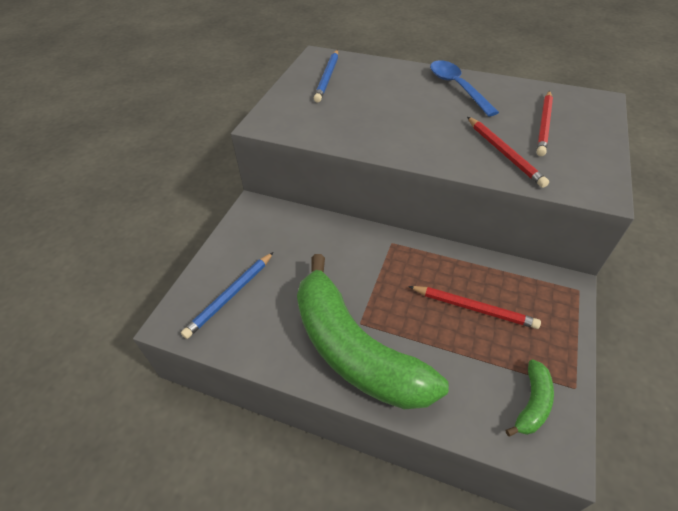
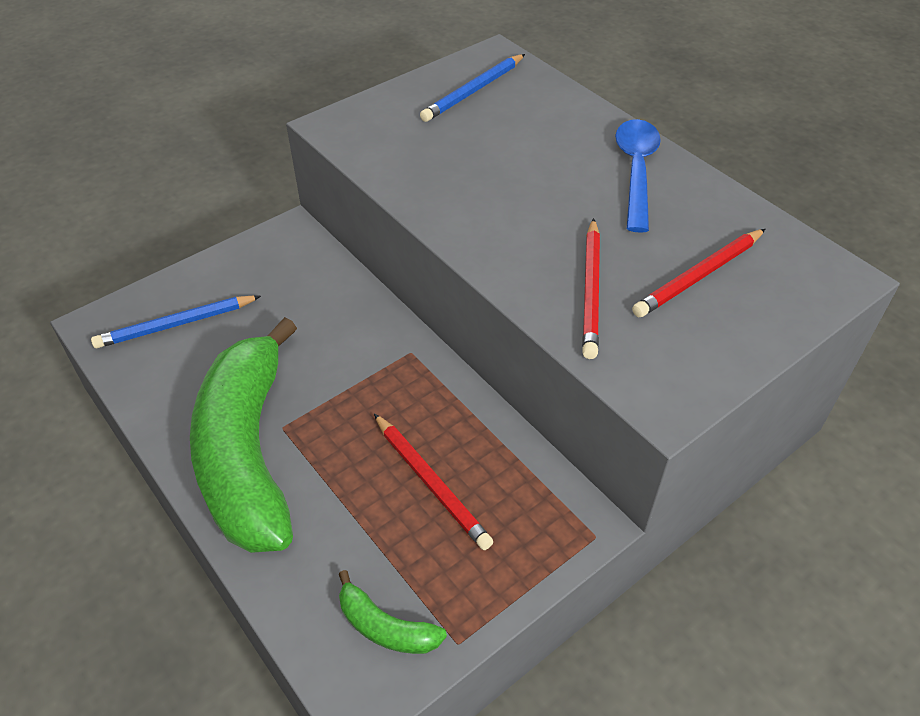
camera: 30 degrees right, 0 degrees up
green banana [506,359,554,436] -> green banana turned 60 degrees clockwise [339,570,447,654]

